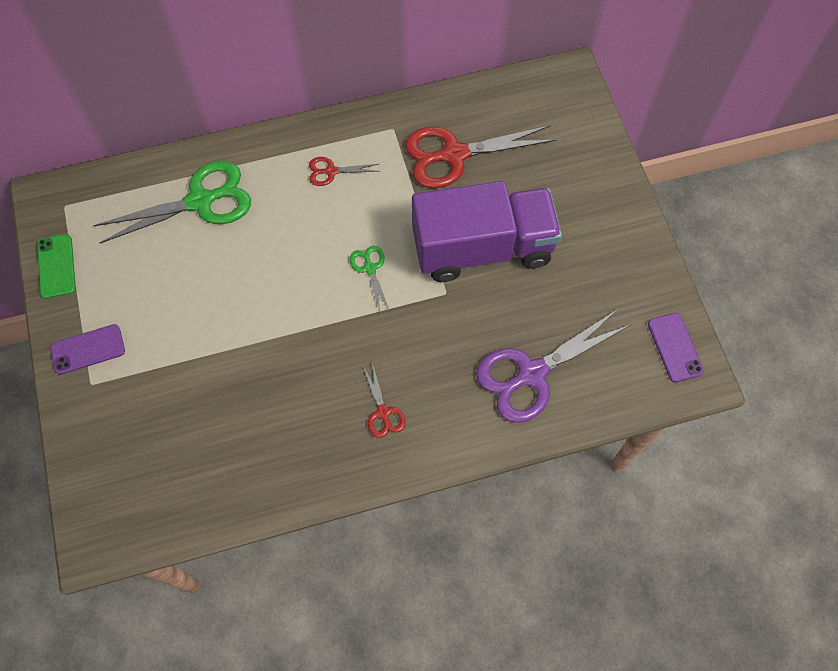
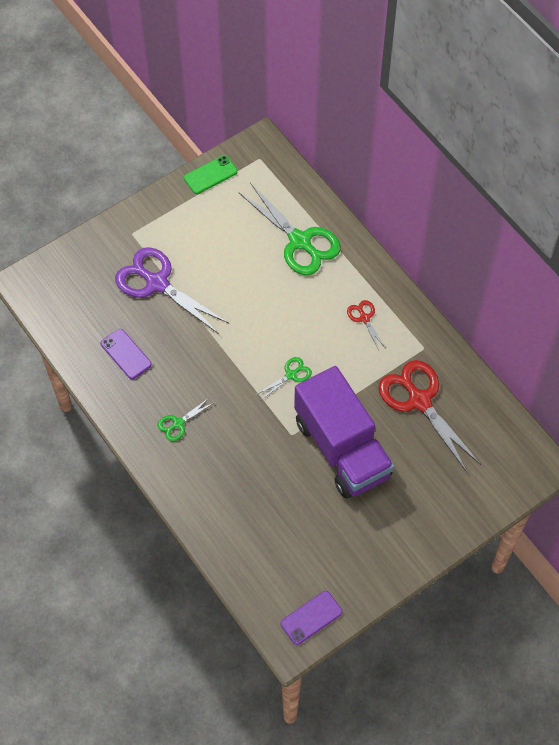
camera: 70 degrees right, 5 degrees down
purple phone [50,324,125,375] -> purple phone moved to [101,329,152,379]
red scissors [363,363,406,438] -> green scissors [157,397,215,441]
purple scissors [476,309,630,423] -> purple scissors moved to [115,247,229,334]

